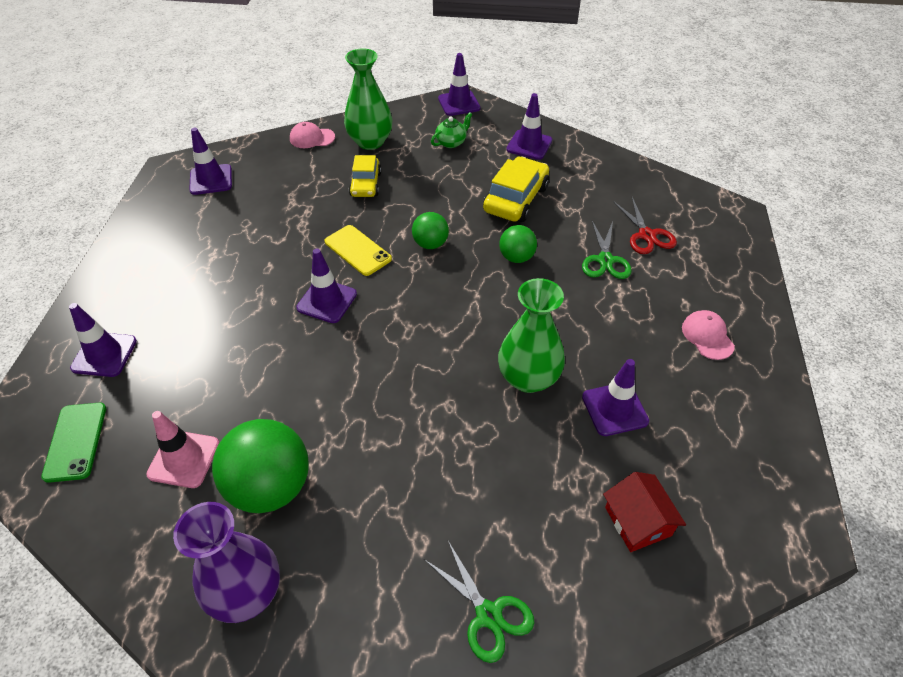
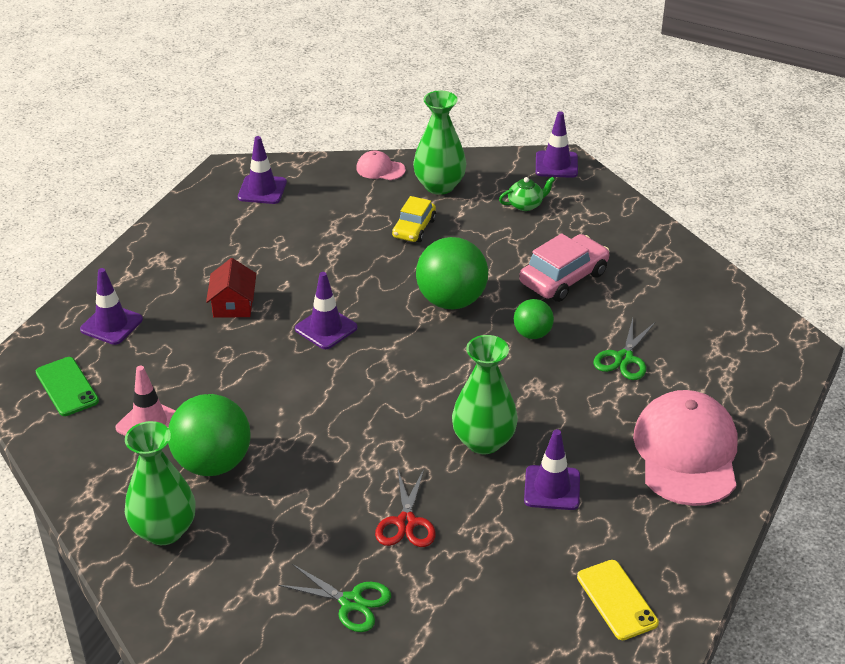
camera: 20 degrees right, 10 degrees down
green phone [41,403,106,483] -> green phone turned 45 degrees counterclockwise [36,357,99,416]
purple vase [173,502,280,623] -> green vase [125,421,196,545]
yellow phone [325,225,392,276] -> yellow phone moved to [577,560,659,640]
green ball [412,212,449,249] -> green ball [416,237,488,309], size x1.84
green scissors [424,541,534,663] -> green scissors turned 45 degrees counterclockwise [278,564,391,632]
yellow car [483,157,549,222] -> pink car [519,233,610,302]
purple traffic cone [506,93,552,160] -> none
red house [603,472,686,552] -> red house moved to [206,258,256,318]
red scissors [613,197,677,254] -> red scissors moved to [375,469,436,547]
pink cap [682,310,735,360] -> pink cap [633,390,738,506], size x2.24

